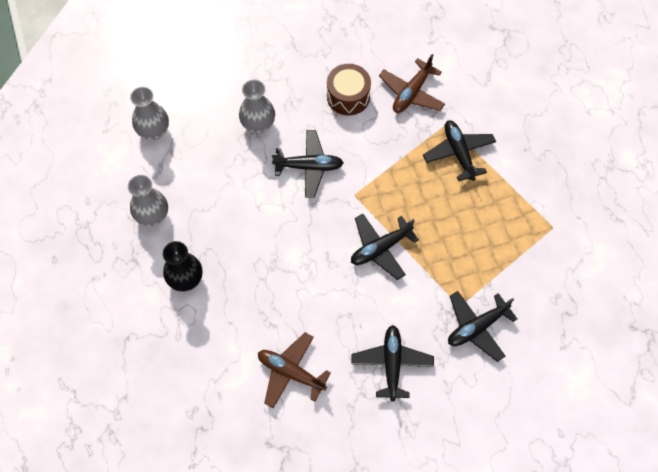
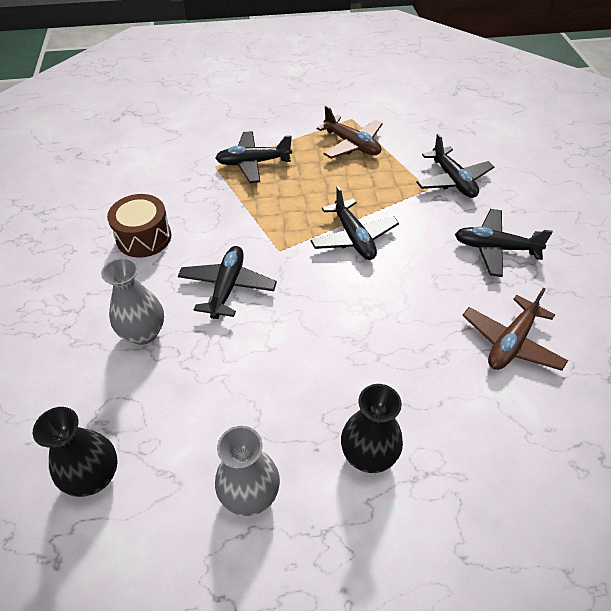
camera: 80 degrees left, 15 degrees down
grey vase [130,86,169,140] -> black vase [33,407,118,497]
brown plane [379,54,445,113] -> brown plane moved to [317,106,383,159]

